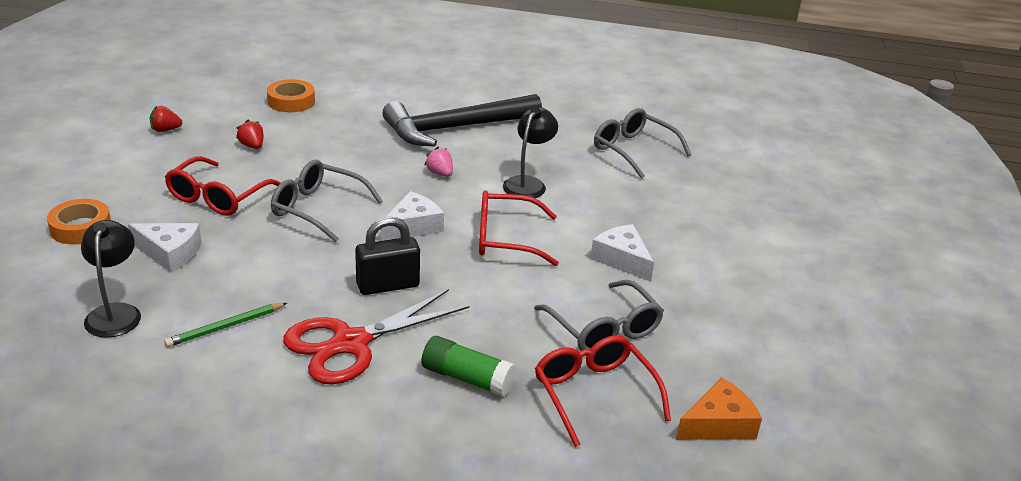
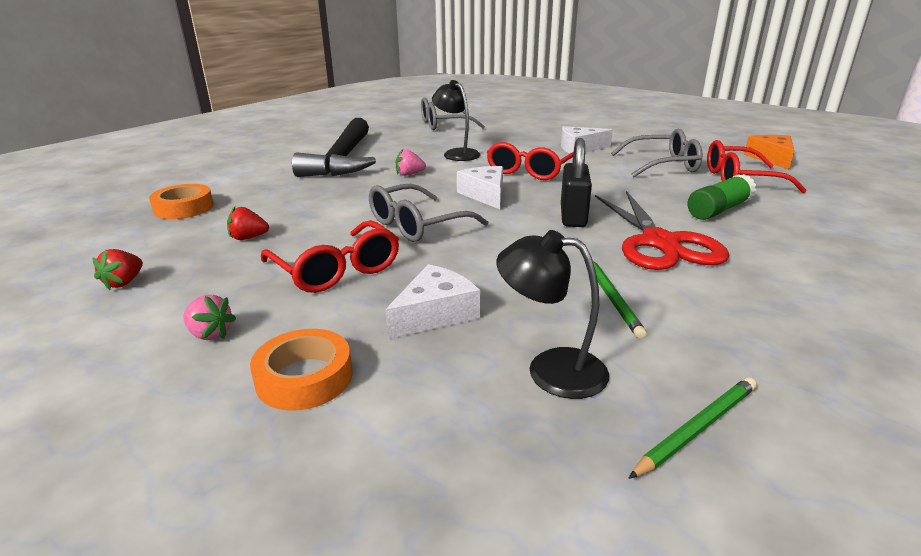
camera: 60 degrees left, 5 degrees down
none -> pink strawberry [183,295,236,340]
none -> green pencil [628,377,756,479]

